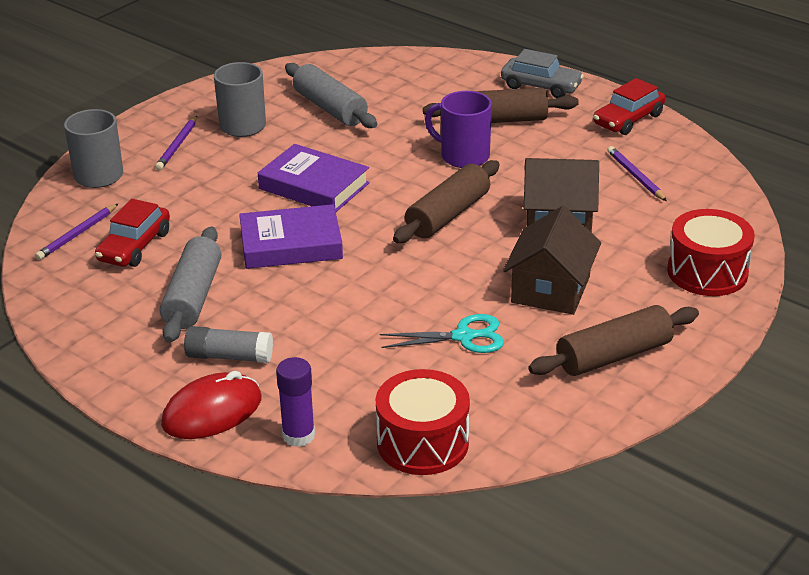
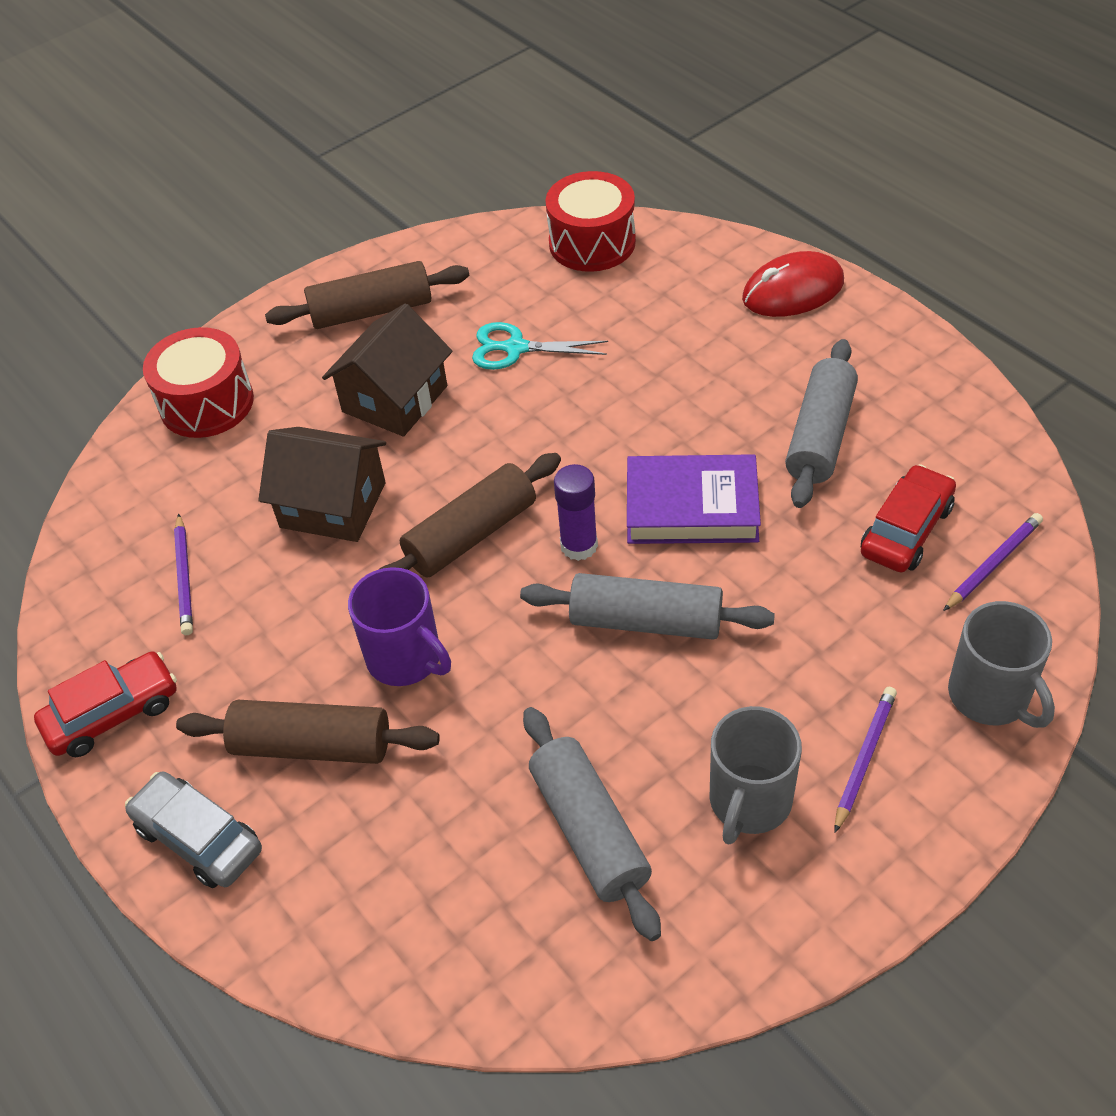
camera: 165 degrees left, 15 degrees up
grey glue stick [184,326,273,363] -> none
purple book [258,144,370,212] -> grey rolling pin [520,573,775,640]
purple glue stick [276,357,315,447] -> purple glue stick moved to [554,464,598,561]

